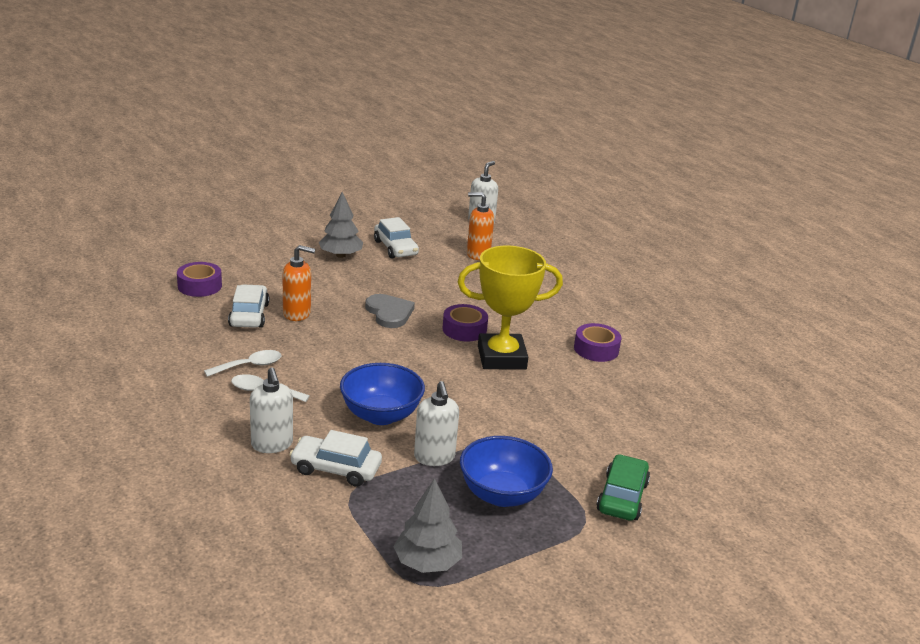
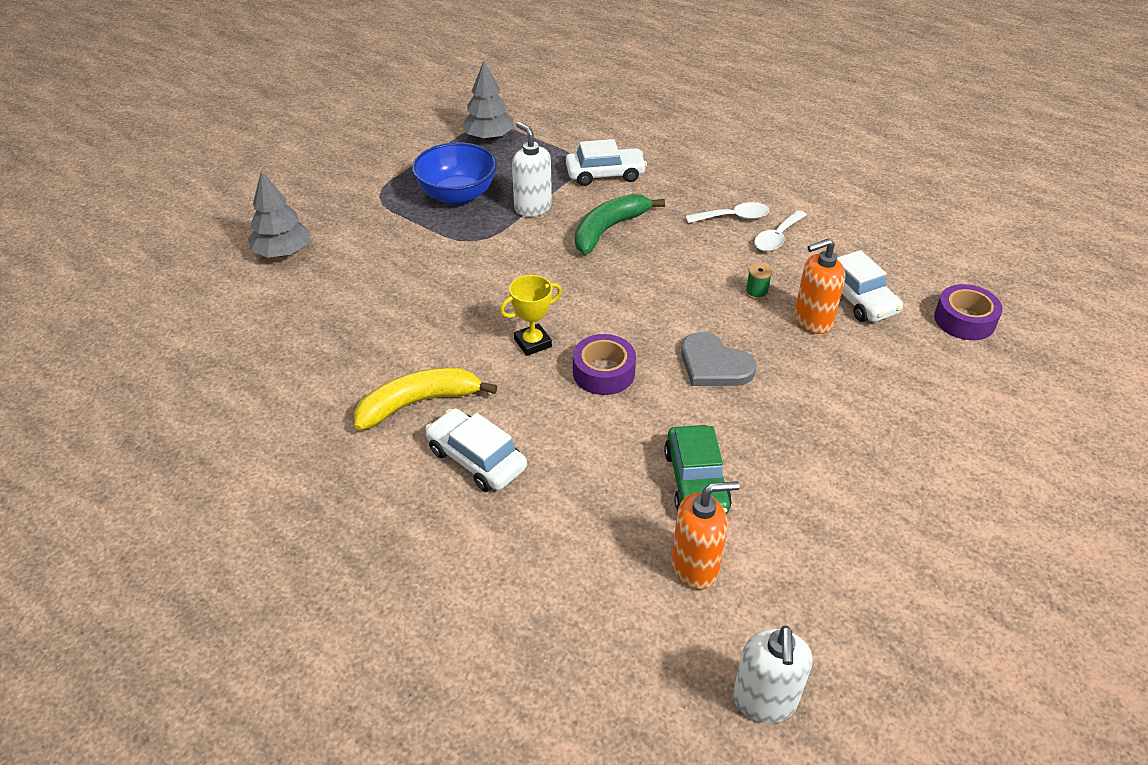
camera: 160 degrees right, 15 degrees up
white soap dispenser [250,367,293,453] -> none
grey tree [318,192,363,258] -> grey tree moved to [248,171,311,258]
blue bowl [340,363,425,425] -> green banana [575,194,665,254]
white car [374,217,419,259] -> white car moved to [425,408,527,492]
yellow trophy [458,245,563,370] -> yellow trophy [500,275,562,356], size x0.50
purple tape [574,323,621,362] -> yellow banana [354,368,497,430]
green car [596,454,650,521] -> green car moved to [664,425,732,515]
none -> green spool [745,263,772,300]

